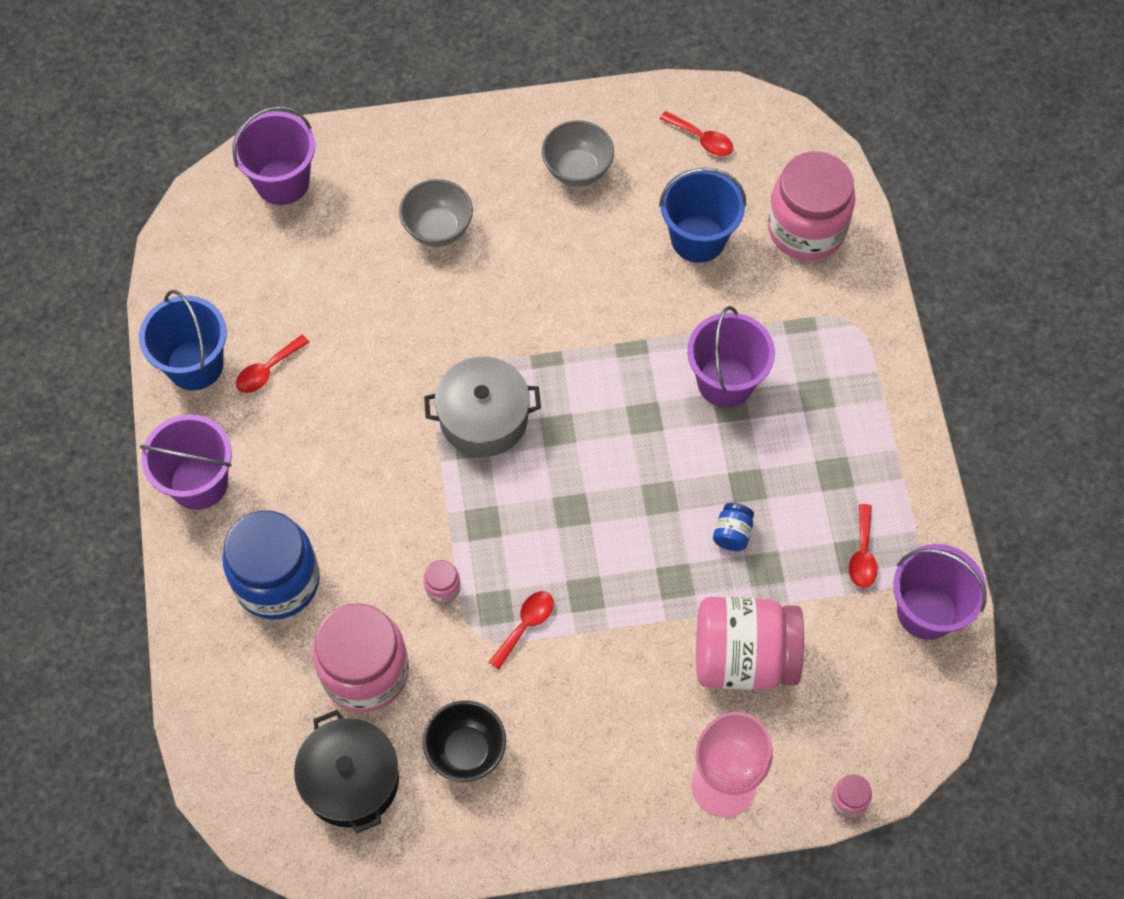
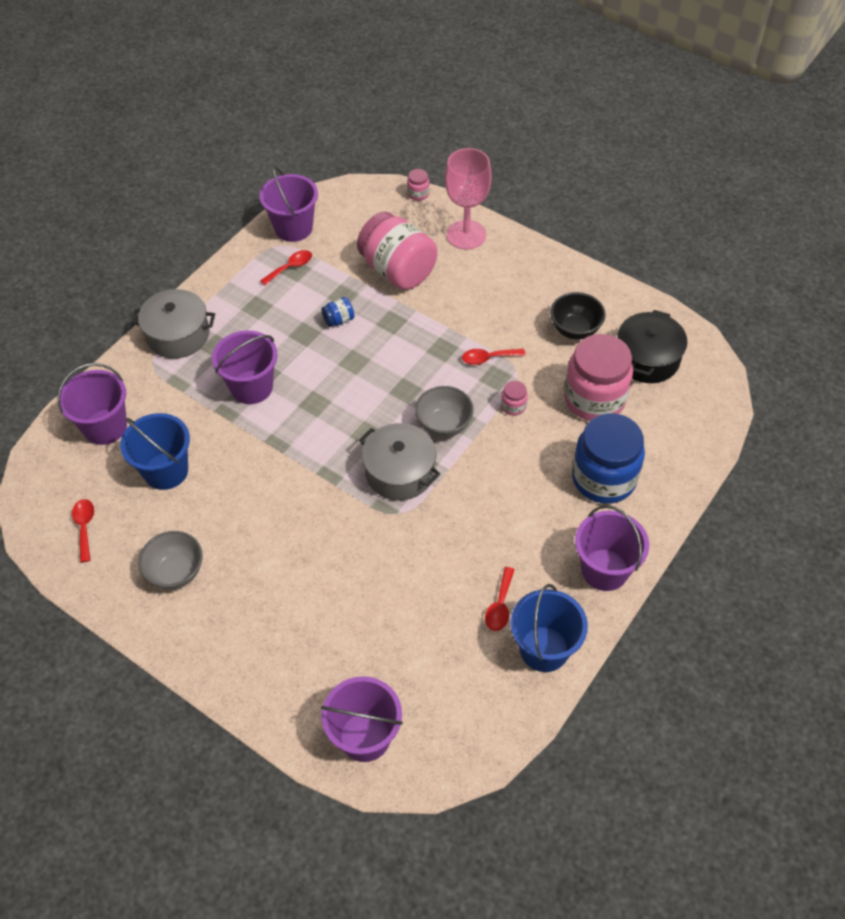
camera: 135 degrees left, 10 degrees down
red spoon [236,335,309,393] -> red spoon turned 105 degrees clockwise [485,567,515,631]
grey bowl [399,179,473,247] -> grey bowl moved to [415,386,474,438]
pink jar [768,151,856,260] -> purple bucket [57,363,127,445]
none -> grey pot [131,289,215,359]

